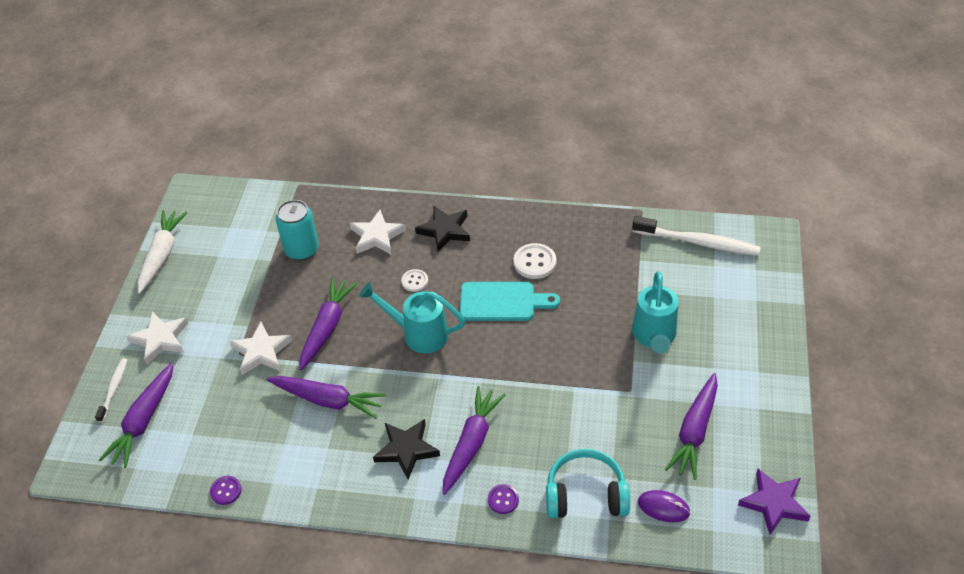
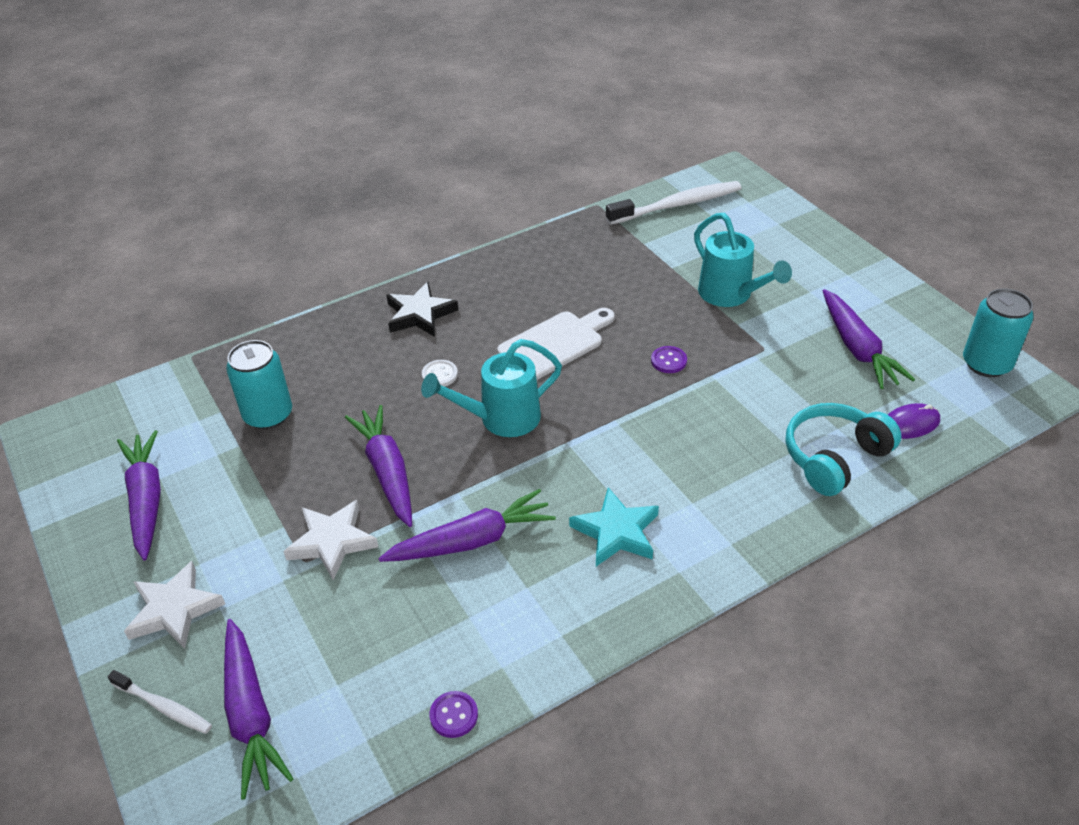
camera: 40 degrees left, 5 degrees down
white toothbrush [95,358,127,422] -> white toothbrush turned 150 degrees clockwise [108,670,212,734]
white carrot [137,210,187,294] -> none
white star [350,210,406,254] -> none
black star [373,419,440,480] -> turquoise star [569,487,659,566]
purple carrot [443,386,506,495] -> purple carrot moved to [117,430,161,560]
turquoise cutting board [460,282,560,321] -> white cutting board [498,308,615,380]
purple button [488,484,519,514] -> purple button moved to [651,346,687,373]
white button [514,243,556,279] -> none
purple star [738,469,810,535] -> turquoise can [963,289,1034,377]

